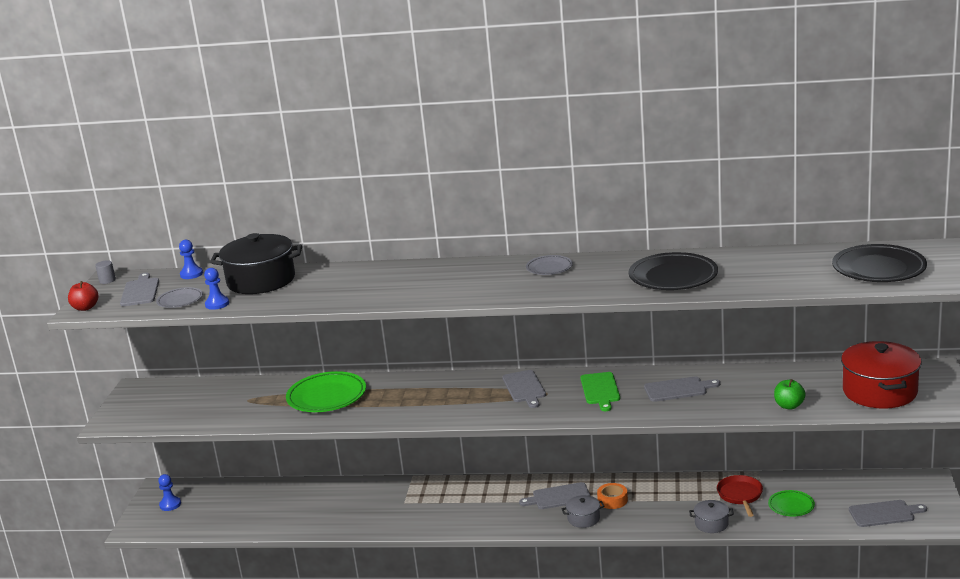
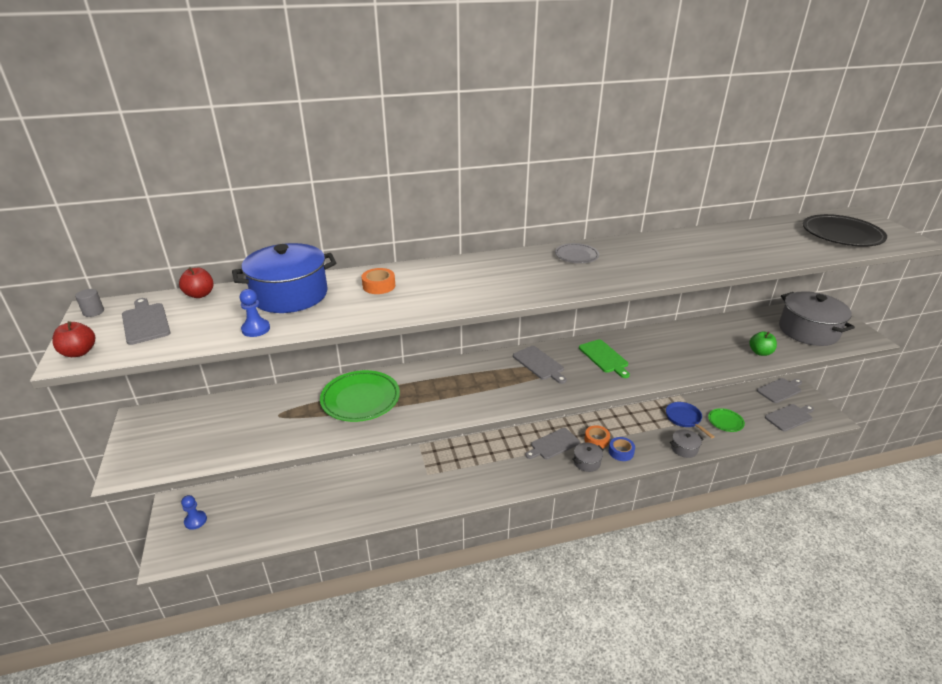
camera: 25 degrees left, 10 degrees up
grey plate [156,287,203,308] -> none
blue pawn [179,240,203,279] -> red apple [179,267,214,298]
black pot [210,233,302,294] -> blue pot [232,243,336,313]
black plate [628,252,718,290] -> none
grey cutting board [644,376,720,402] -> grey cutting board moved to [757,378,802,403]
red pan [717,475,763,517] -> blue pan [666,402,715,438]
red pot [841,341,922,409] -> grey pot [779,291,855,346]
none -> orange tape [362,268,395,294]
none -> blue tape [609,437,635,461]

